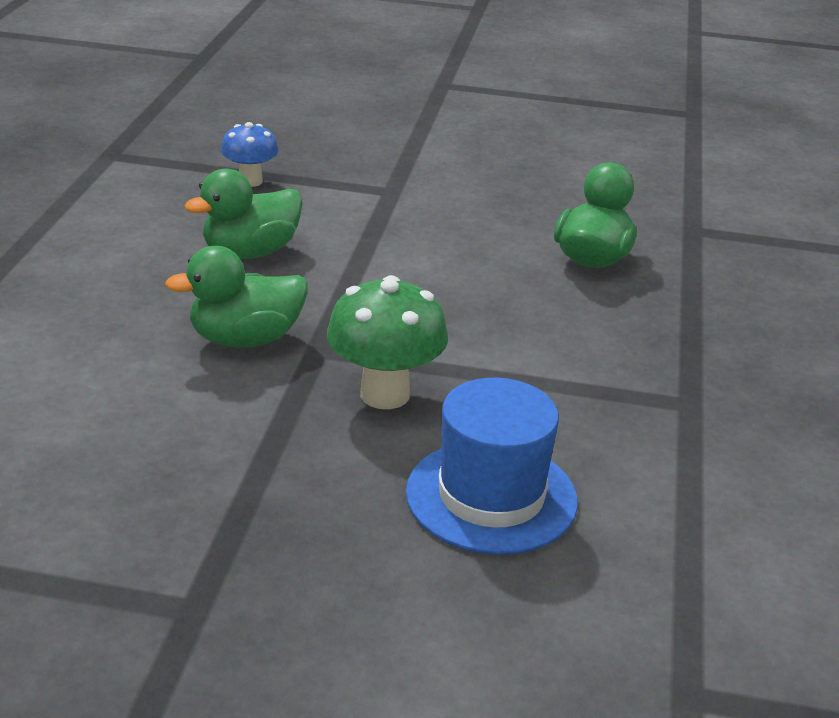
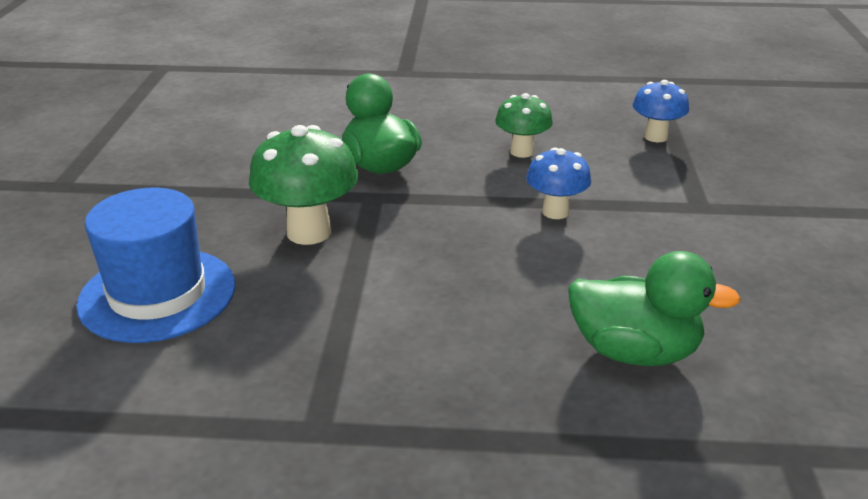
camera: 85 degrees right, 0 degrees up
green duck [184,168,303,259] -> green mushroom [495,93,553,158]
none -> blue mushroom [526,148,591,219]

